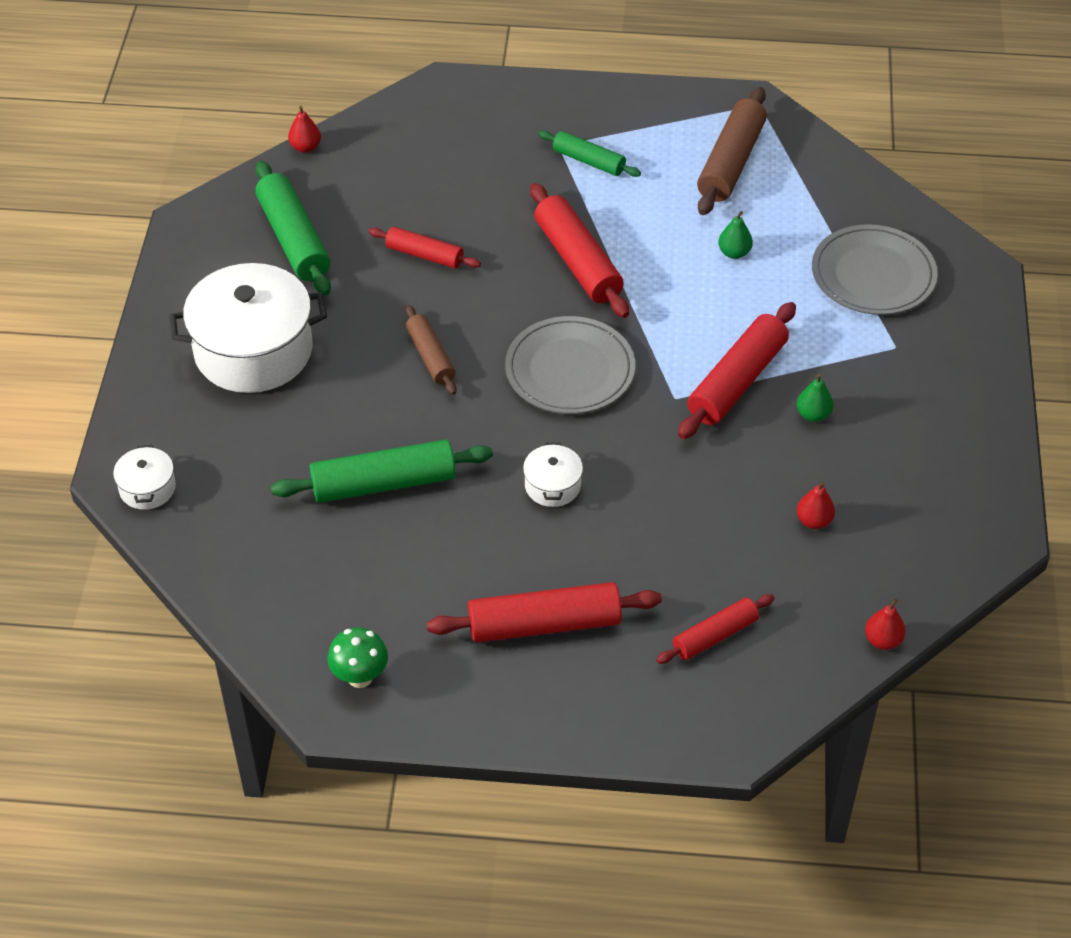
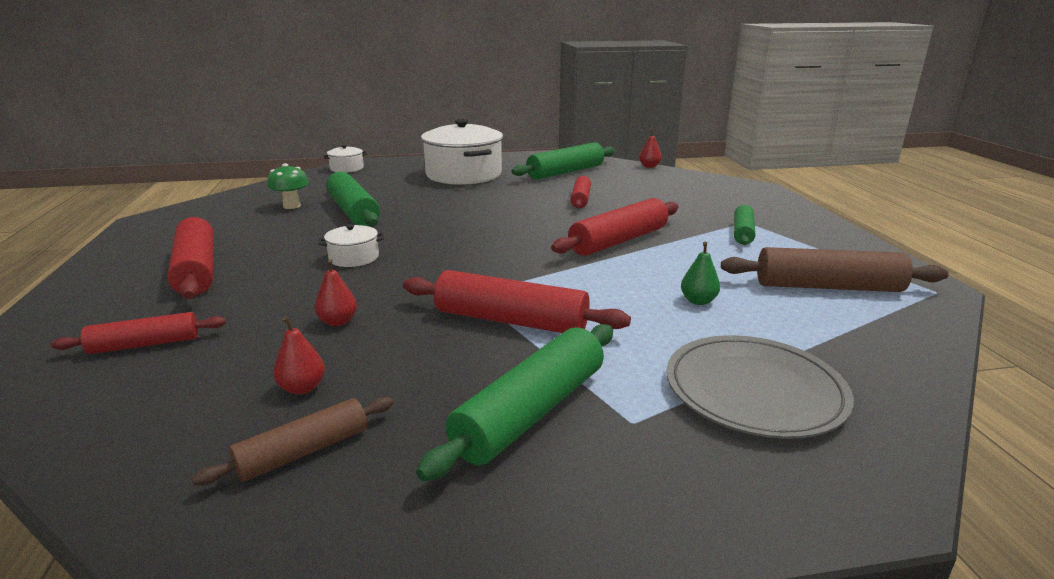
camera: 75 degrees right, 25 degrees down
green mushroom [327,628,388,688] -> green mushroom moved to [267,163,309,209]
brown rolling pin [405,305,457,395] -> brown rolling pin moved to [192,397,393,486]
grey plate [505,316,635,414] -> none
red rolling pin [656,594,774,664] -> red rolling pin turned 60 degrees counterclockwise [51,312,226,354]
green pear [797,374,834,422] -> none
red pear [865,599,906,650] -> red pear moved to [315,259,357,326]
none -> green rolling pin [416,324,613,481]

